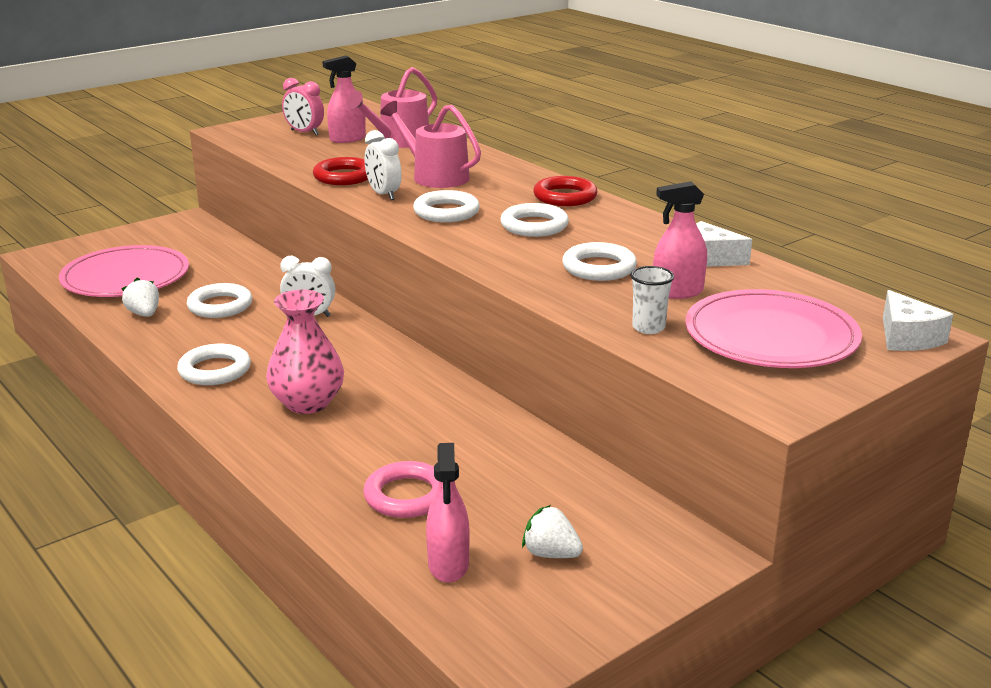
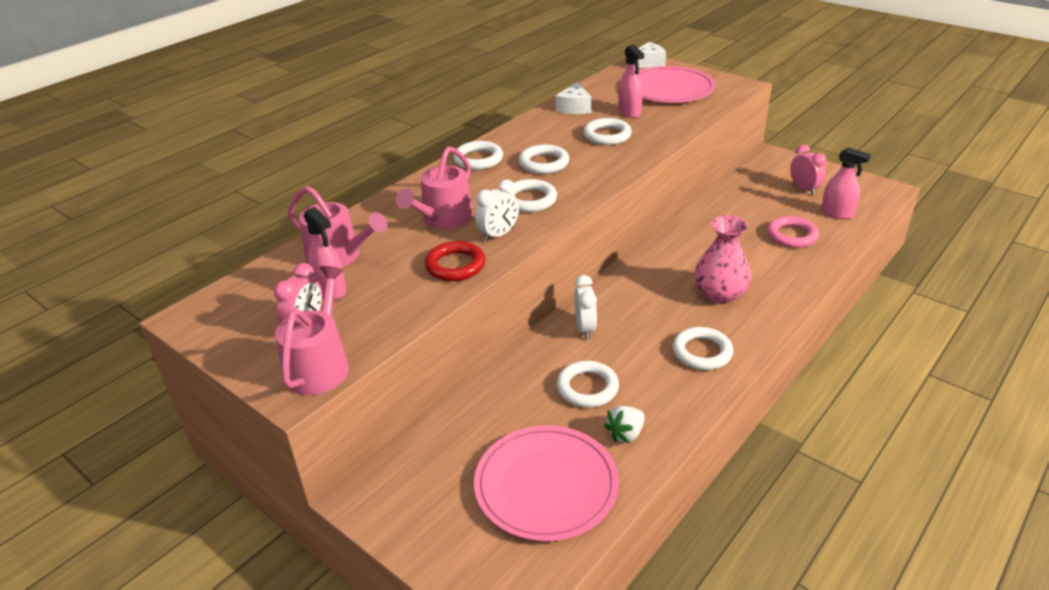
camera: 100 degrees left, 10 degrees up
pink spray bottle [426,443,470,583] -> pink spray bottle turned 45 degrees clockwise [821,147,871,219]
white strawberry [522,505,583,558] -> pink clock [790,144,826,195]
red ring [533,176,598,206] -> white ring [453,141,503,170]
white cup [630,266,674,334] -> none
none -> pink watering can [275,266,349,395]

